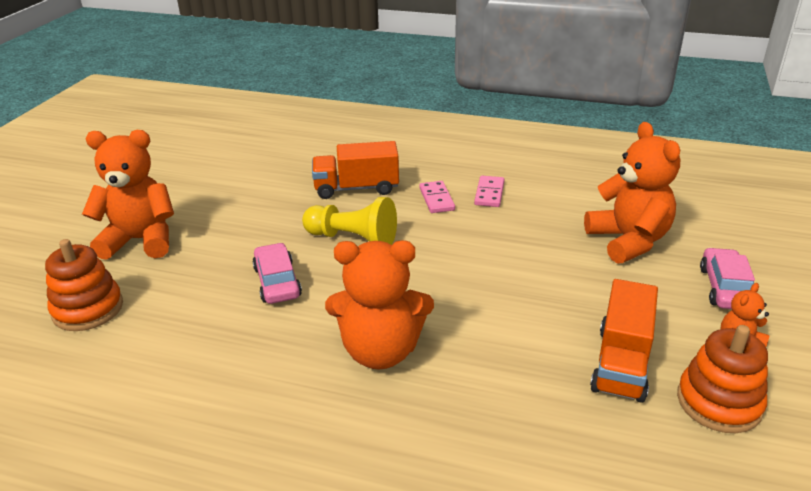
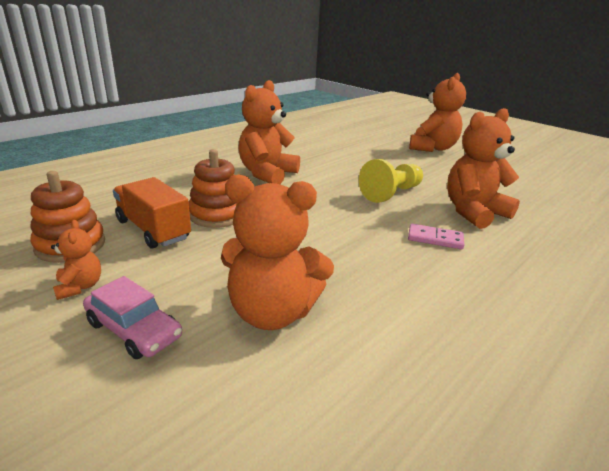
camera: 115 degrees right, 5 degrees down
orange stacking toy [45,239,123,331] -> orange stacking toy moved to [189,149,237,228]
pink car [252,243,302,304] -> none
orange truck [312,141,399,199] -> orange teddy bear [447,108,520,229]
pink domino [474,176,504,207] -> none

